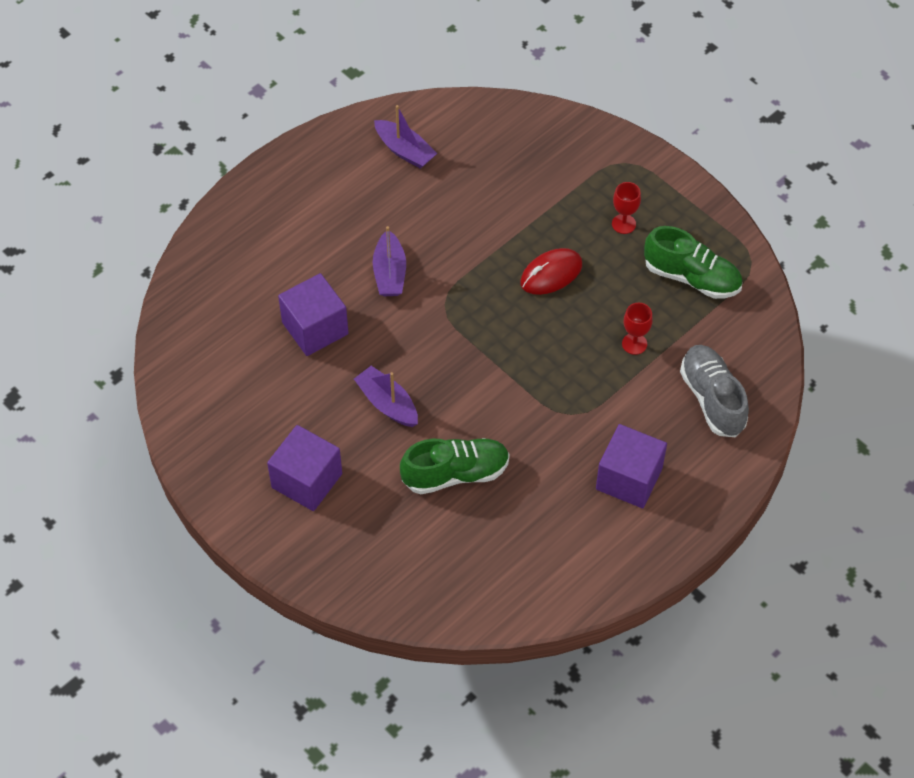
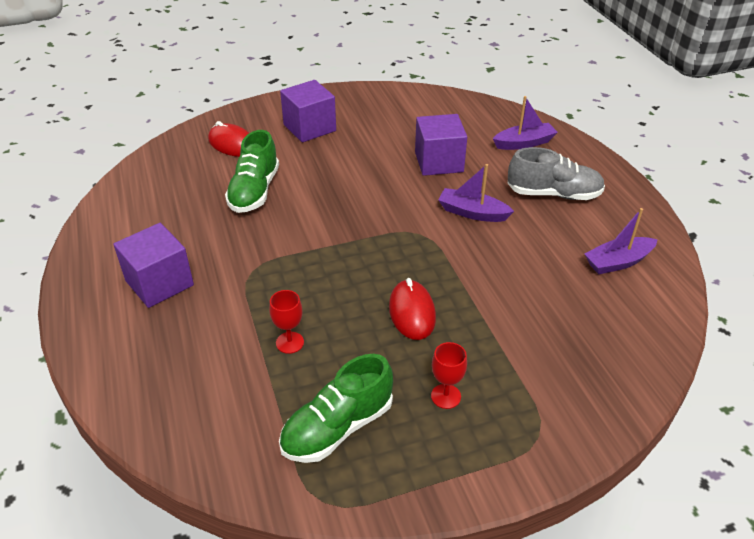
camera: 115 degrees right, 15 degrees down
purple boat [354,366,418,427] -> purple boat moved to [493,96,558,150]
grey shoe [680,345,749,437] -> grey shoe moved to [507,147,605,200]
none -> red mouse [208,121,249,157]

